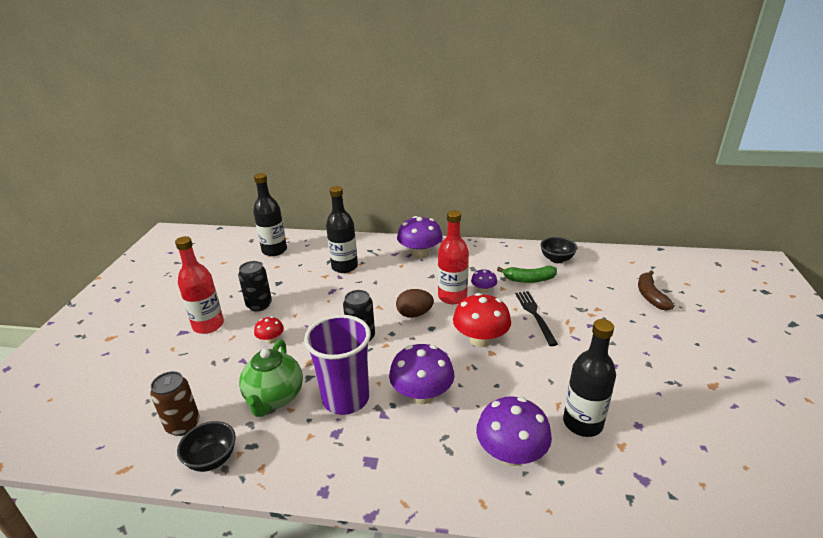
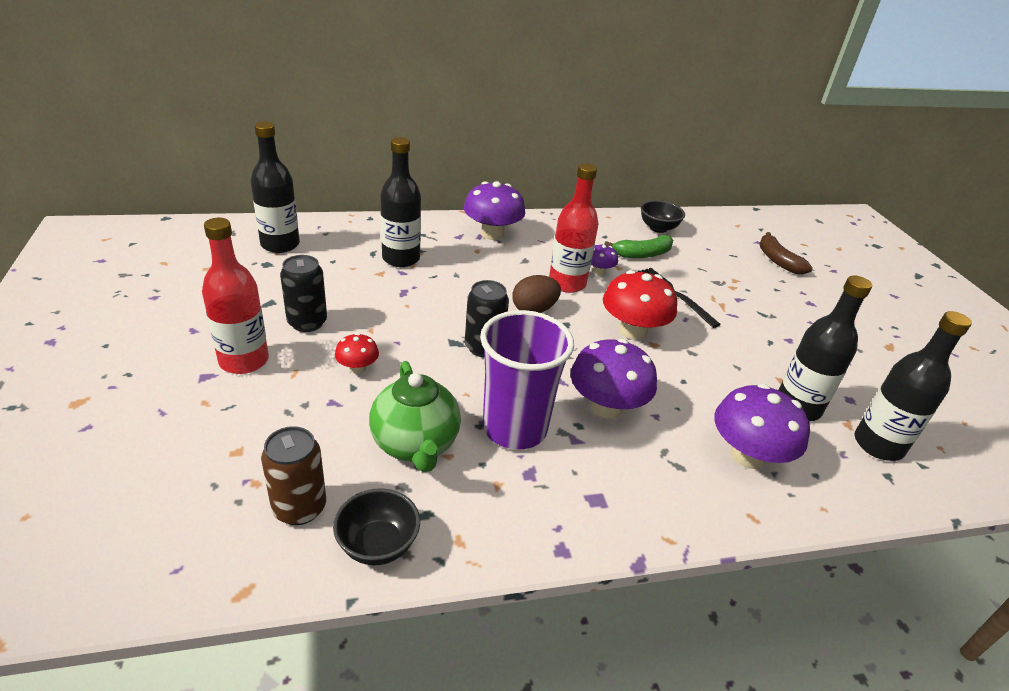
camera: 25 degrees left, 5 degrees up
none -> black bottle [855,311,972,461]

